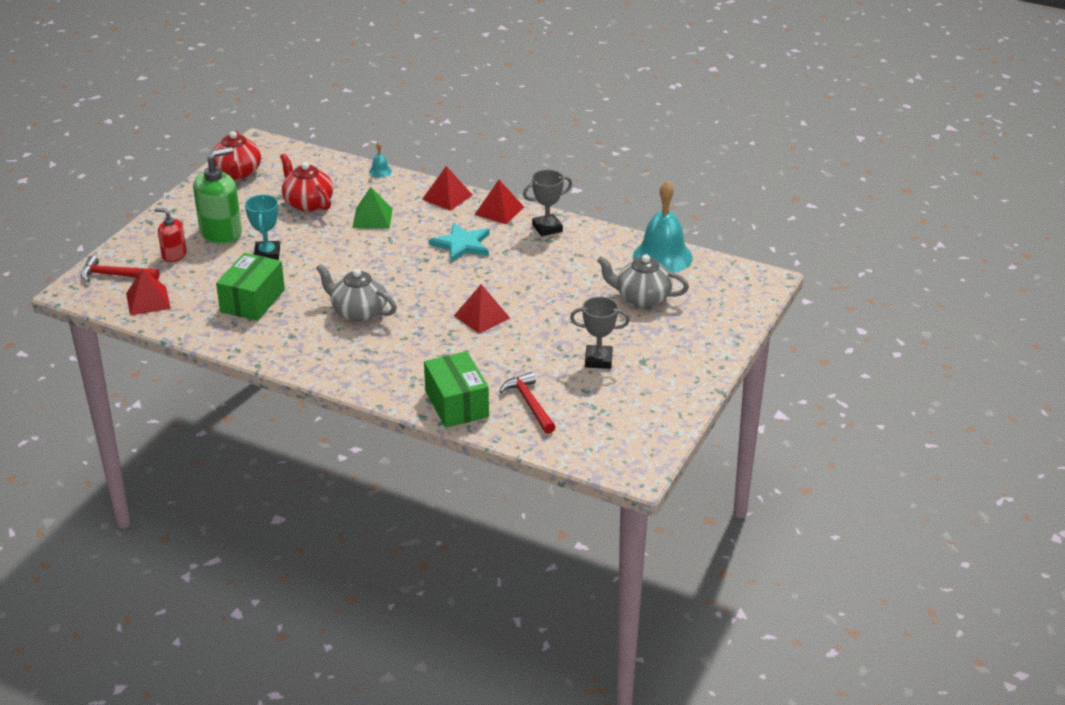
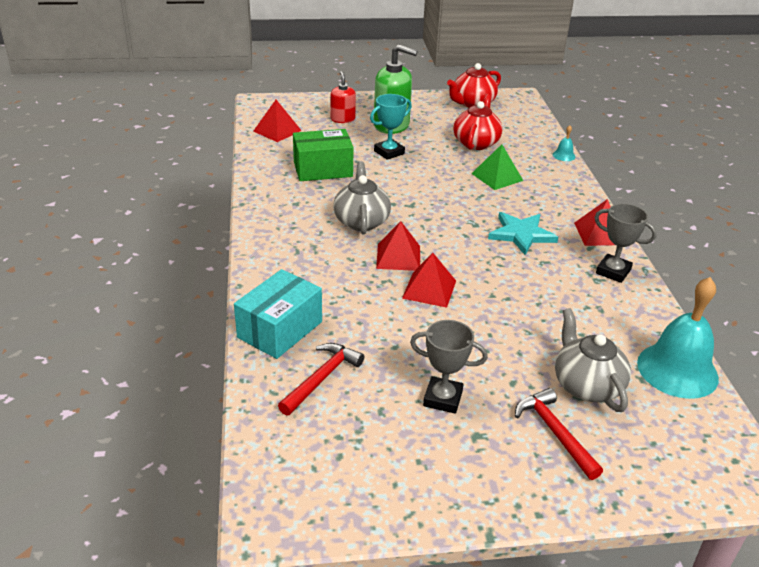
camera: 55 degrees right, 0 degrees up
red hammer [81,256,160,282] -> red hammer moved to [515,388,603,480]
red pyramid [422,166,472,211] -> red pyramid moved to [376,221,420,271]
green box [424,351,489,428] -> turquoise box [234,269,322,359]
grey trophy [570,297,630,369] -> grey trophy turned 45 degrees counterclockwise [410,320,488,414]

